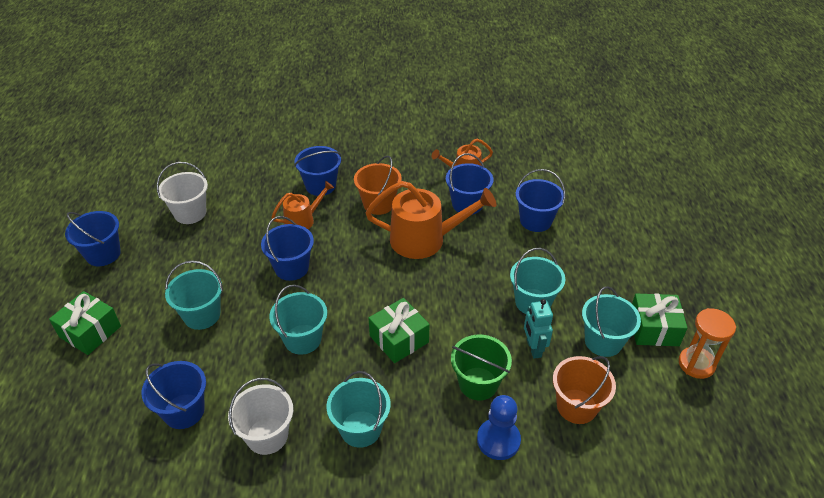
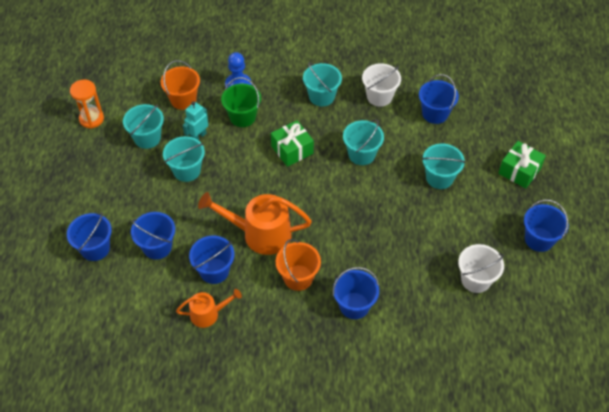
camera: 175 degrees left, 10 degrees up
blue bucket [261,216,314,281] -> blue bucket moved to [67,213,112,261]
orange watering can [271,181,334,229] -> none
turquoise robot [524,299,553,359] -> turquoise robot turned 135 degrees counterclockwise [183,101,208,140]
green gift [632,293,687,346] -> none

